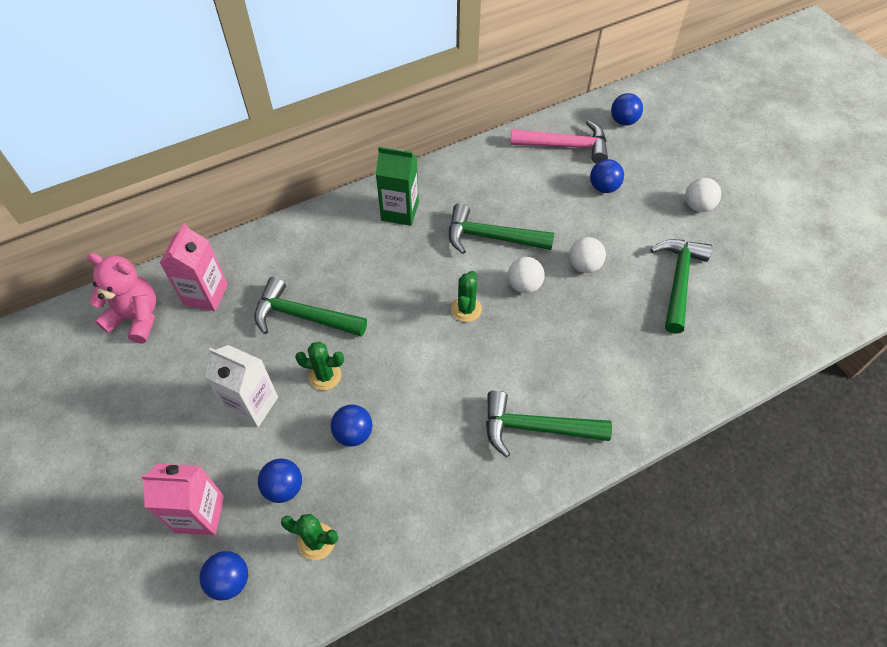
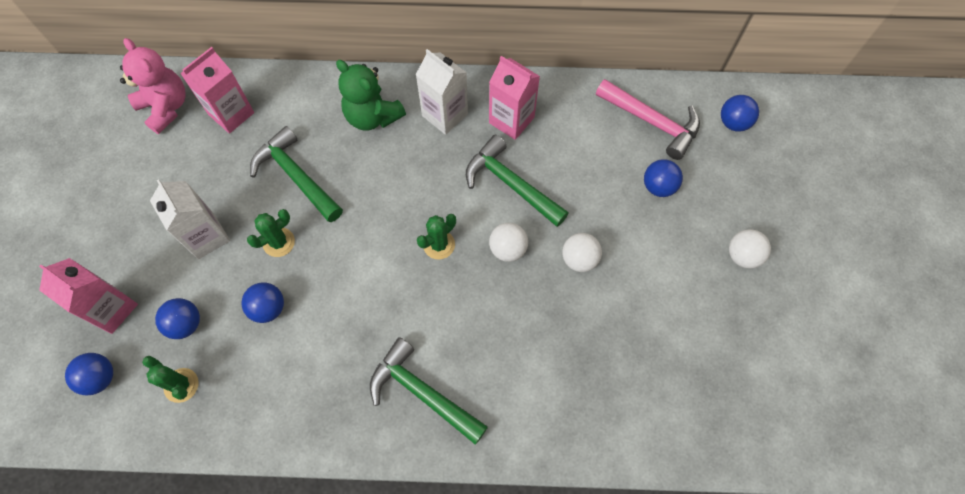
camera: 30 degrees right, 10 degrees up
green cactus [295,342,344,390] -> green cactus turned 75 degrees counterclockwise [247,209,295,257]
green carton [376,147,419,226] -> white carton [416,49,468,135]
green hammer [650,239,712,334] -> none
none -> green teddy bear [336,60,406,131]
none -> pink carton [489,56,540,140]

